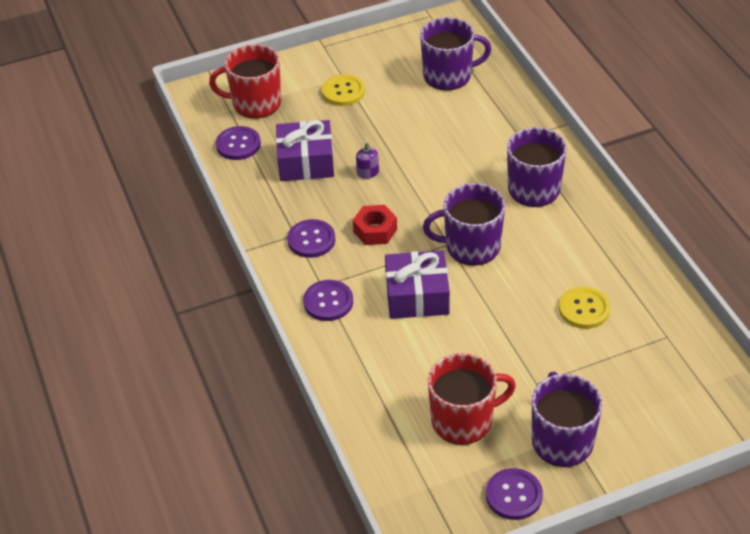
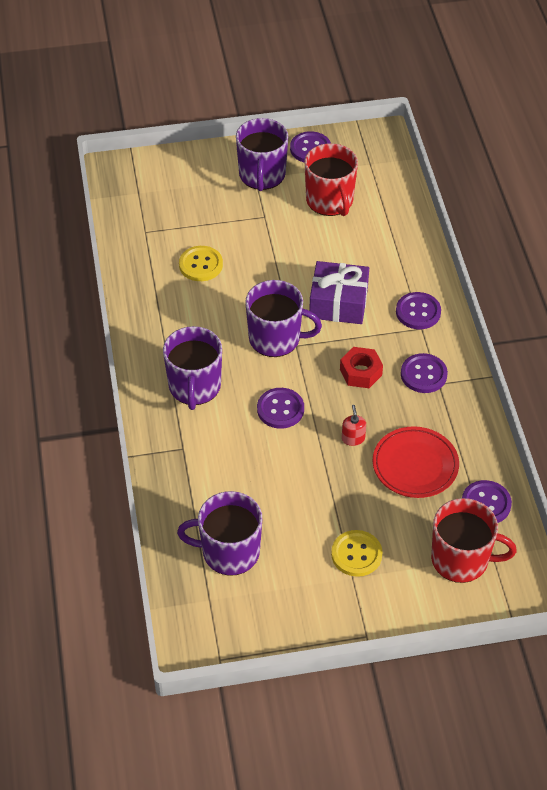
camera: 170 degrees left, 5 degrees up
purple gift [276,120,334,181] -> red plate [373,426,459,498]
purple soap dispenser [356,143,379,179] -> red soap dispenser [342,405,366,446]
red mug [428,353,516,445] -> red mug turned 105 degrees counterclockwise [304,143,358,216]
none -> purple button [257,388,304,429]

